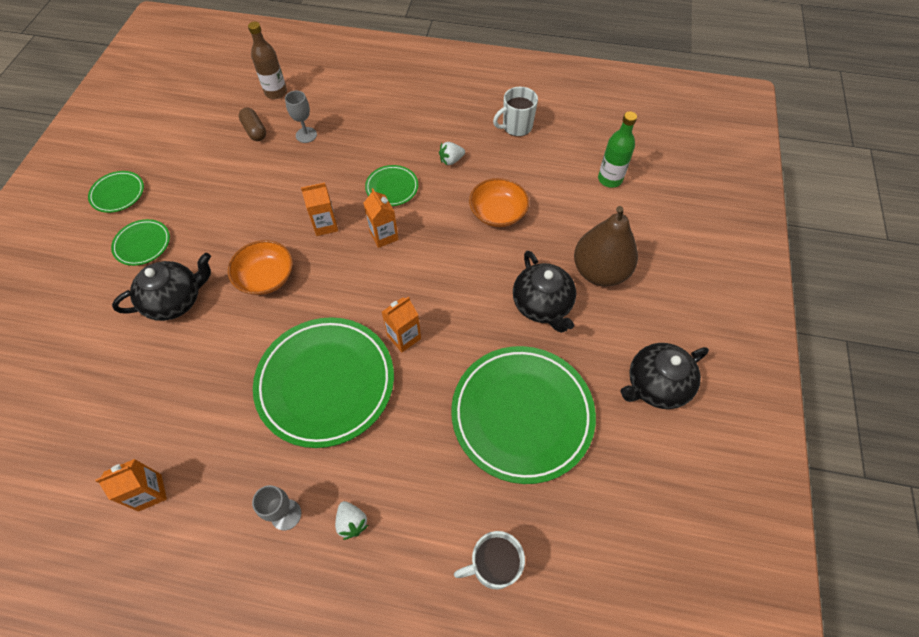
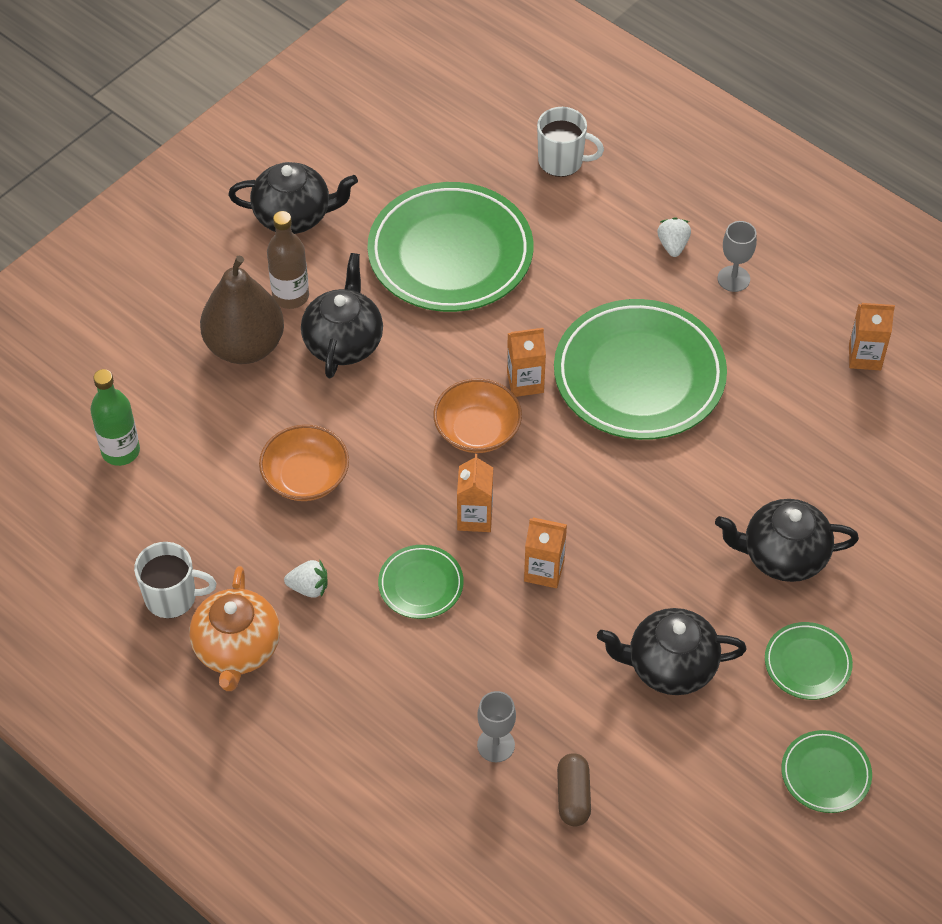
camera: 150 degrees left, 5 degrees down
orange bowl [228,240,293,295] -> orange bowl moved to [433,378,522,453]
brown bottle [248,22,287,99] -> brown bottle moved to [267,211,309,309]
none -> orange teapot [190,566,280,691]
none -> black teapot [597,608,747,695]

